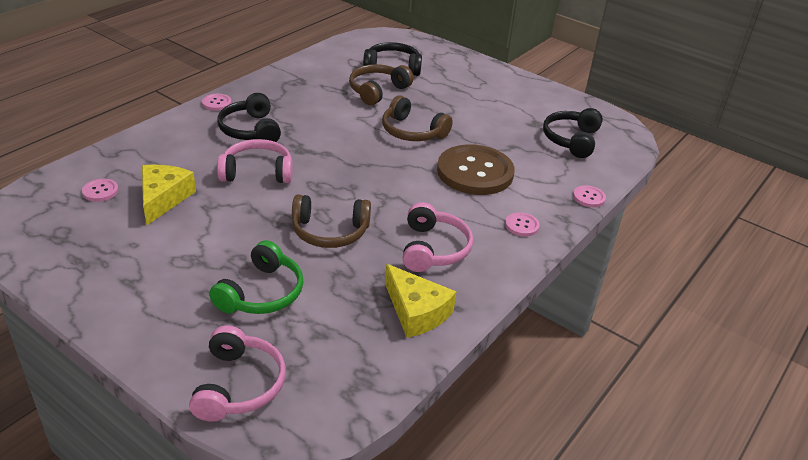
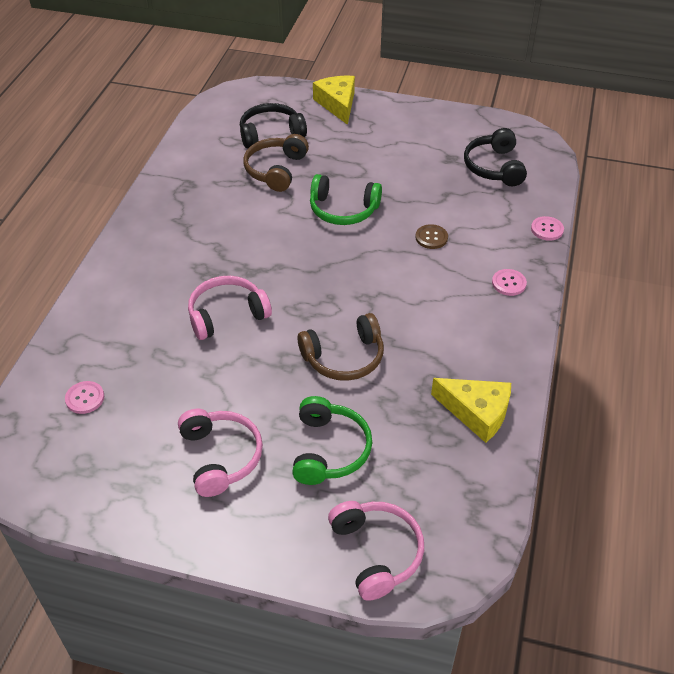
camera: 20 degrees left, 10 degrees up
yellow cheese [142,165,196,225] -> yellow cheese moved to [313,76,355,125]
pink button [202,94,232,111] -> none
black headphones [217,93,281,142] -> none
brown headphones [382,96,453,141] -> green headphones [310,174,382,225]
pink headphones [403,202,473,272] -> pink headphones moved to [178,409,263,497]
brown button [437,144,515,195] -> brown button [415,224,448,249], size x0.41

